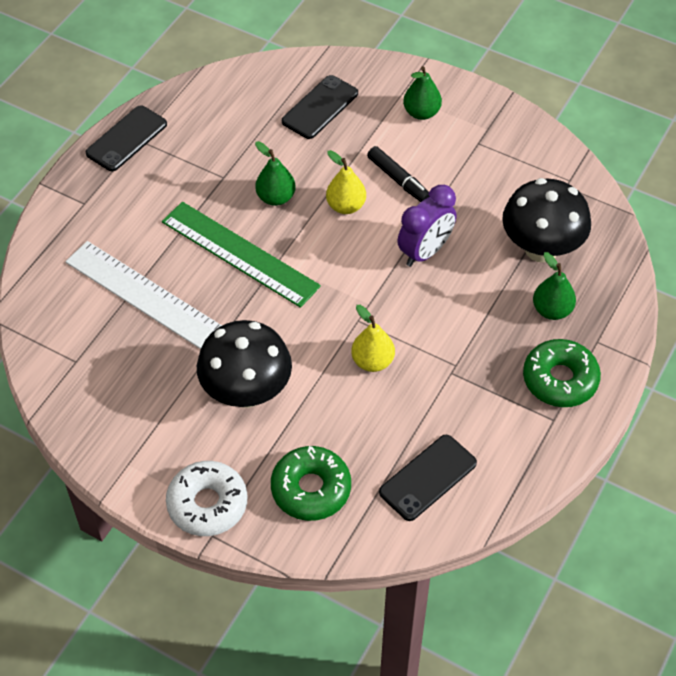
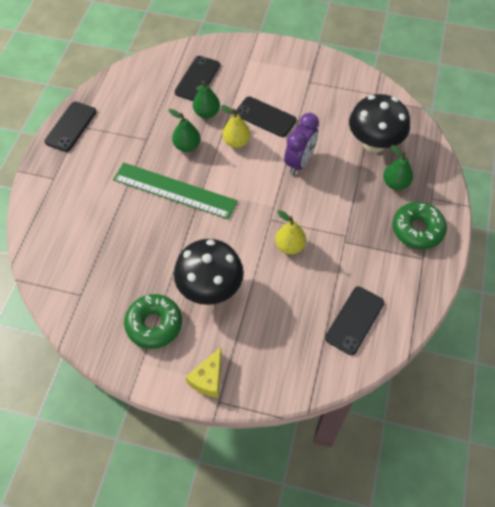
camera: 15 degrees left, 5 degrees up
white ruler [65,241,222,349] -> none
white donut [166,461,247,536] -> yellow cheese [186,347,222,398]
green donut [271,446,351,521] -> green donut moved to [124,294,182,349]
black marker [367,146,430,202] -> black phone [236,97,297,137]
green pear [403,66,442,120] -> green pear moved to [193,81,220,118]

